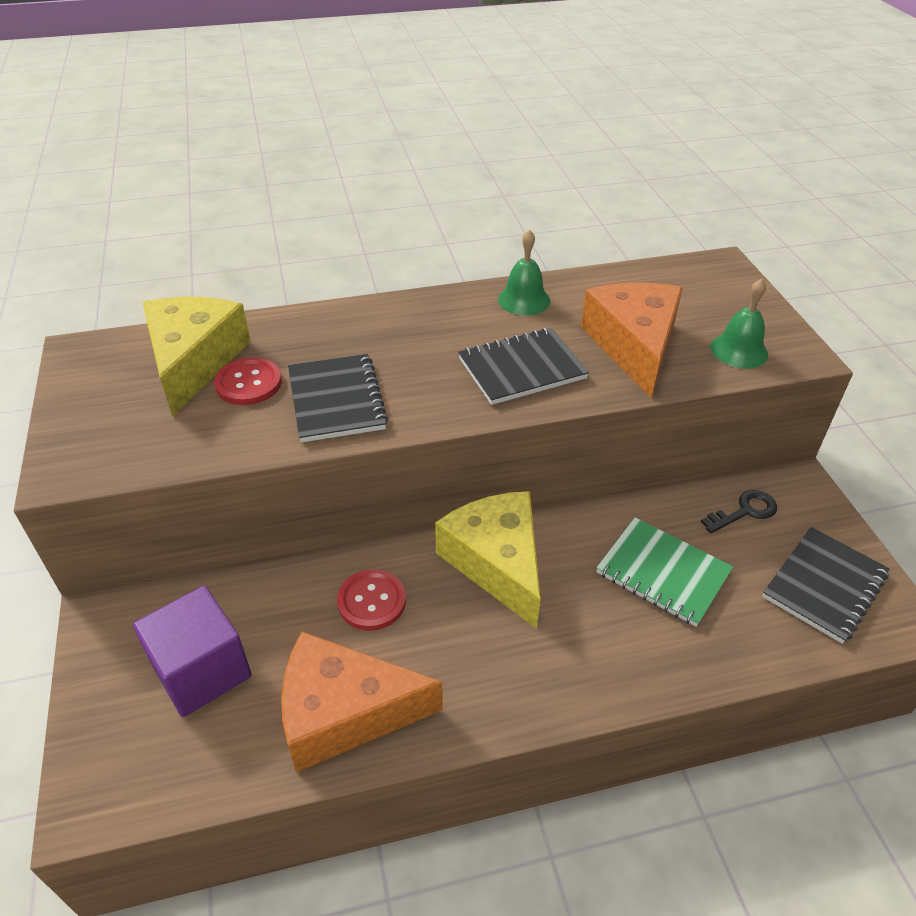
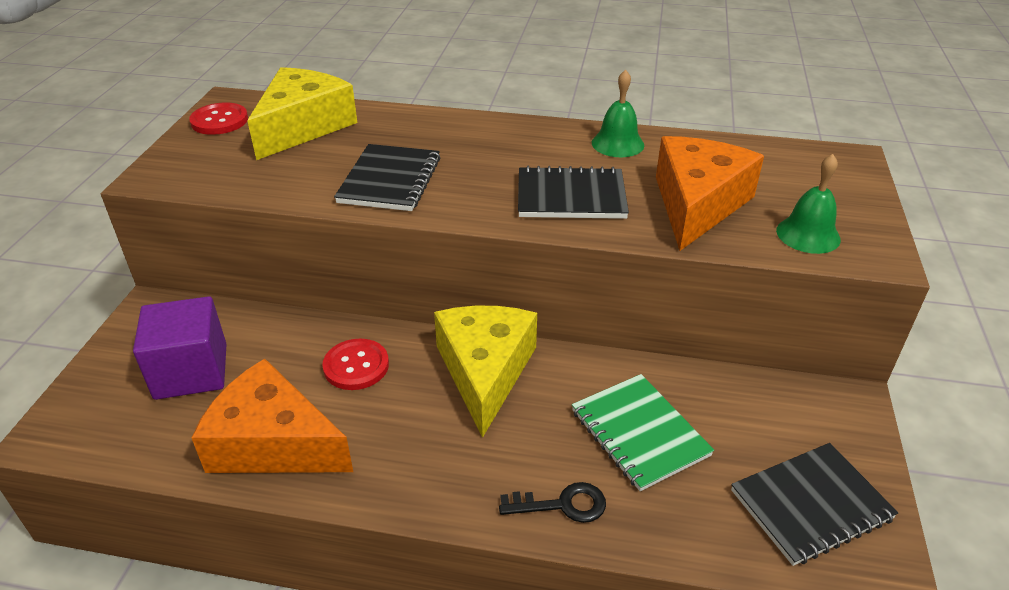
camera: 25 degrees right, 5 degrees down
red button [214,357,282,405] -> red button moved to [189,102,248,135]
black key [701,490,777,533] -> black key moved to [499,482,606,523]

